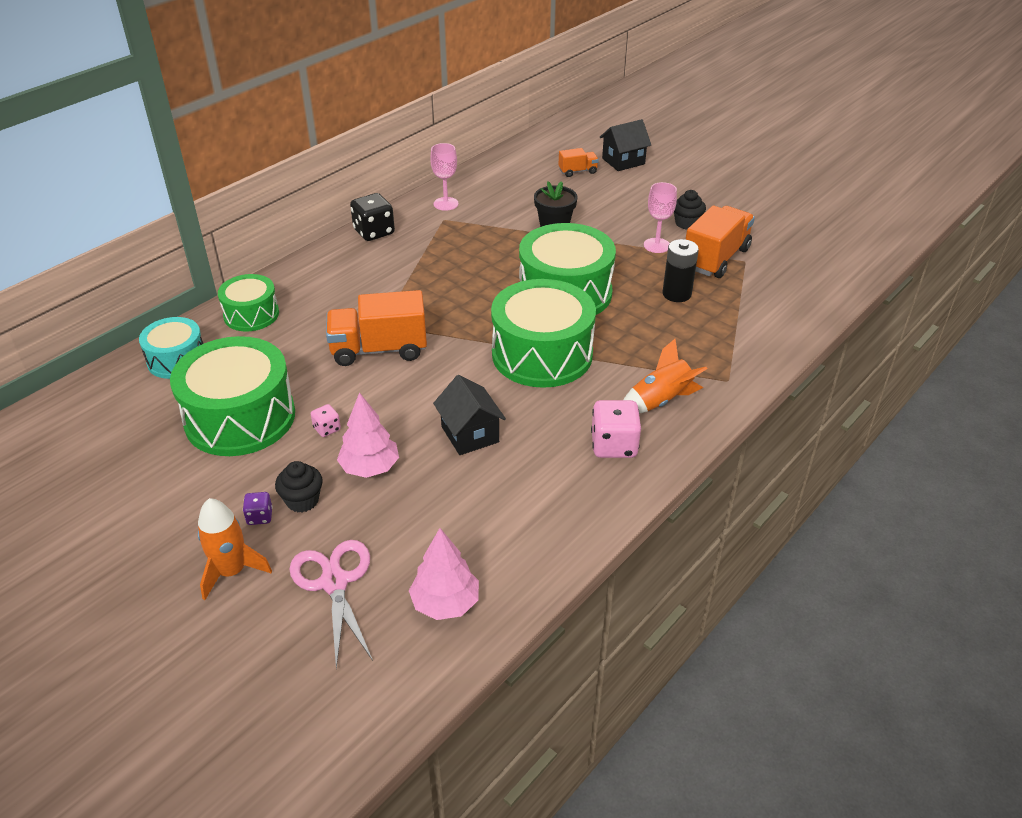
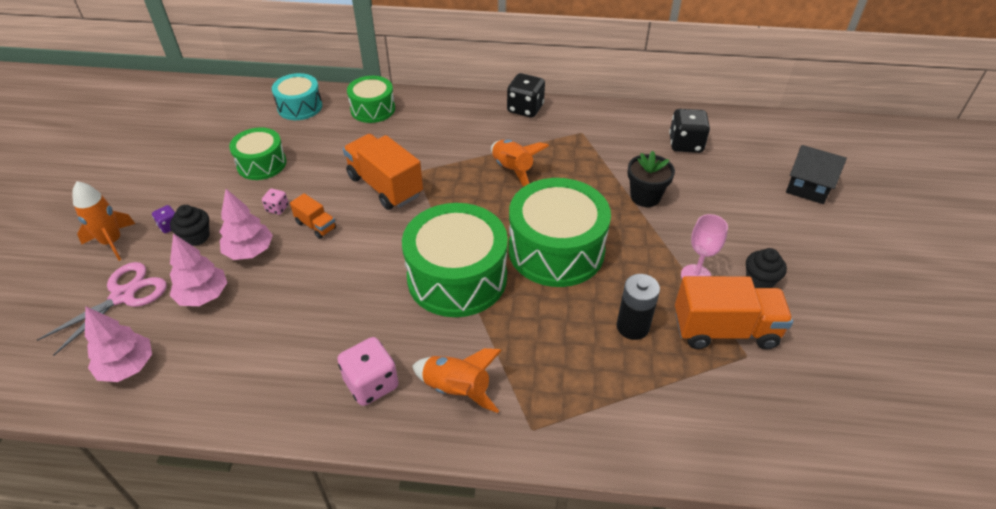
camera: 55 degrees right, 5 degrees up
green drum [170,336,295,456] -> green drum [229,127,286,180], size x0.57
pink goblet [430,143,459,211] -> none
black house [433,375,506,455] -> none
orange truck [559,148,599,177] -> orange truck moved to [290,193,336,239]
none -> pink tree [170,233,227,306]
none -> orange rocket [491,140,549,186]
none -> black dice [669,109,710,153]

